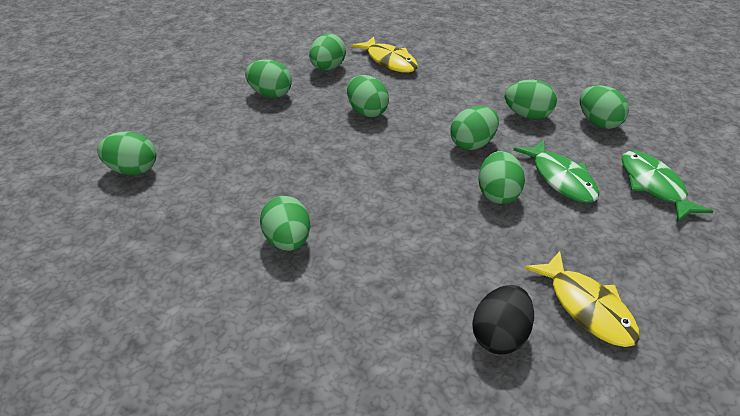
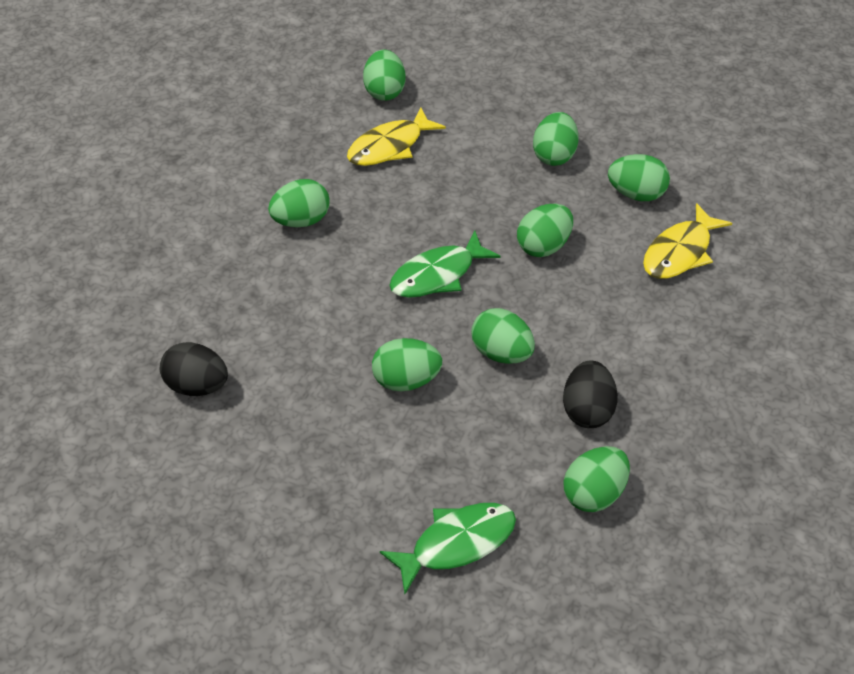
camera: 80 degrees right, 10 degrees up
green egg [505,80,557,119] -> black egg [563,361,618,428]
green fish [513,140,599,203] -> green fish moved to [389,231,501,298]
yellow fish [524,251,640,347] -> yellow fish moved to [347,107,446,166]

